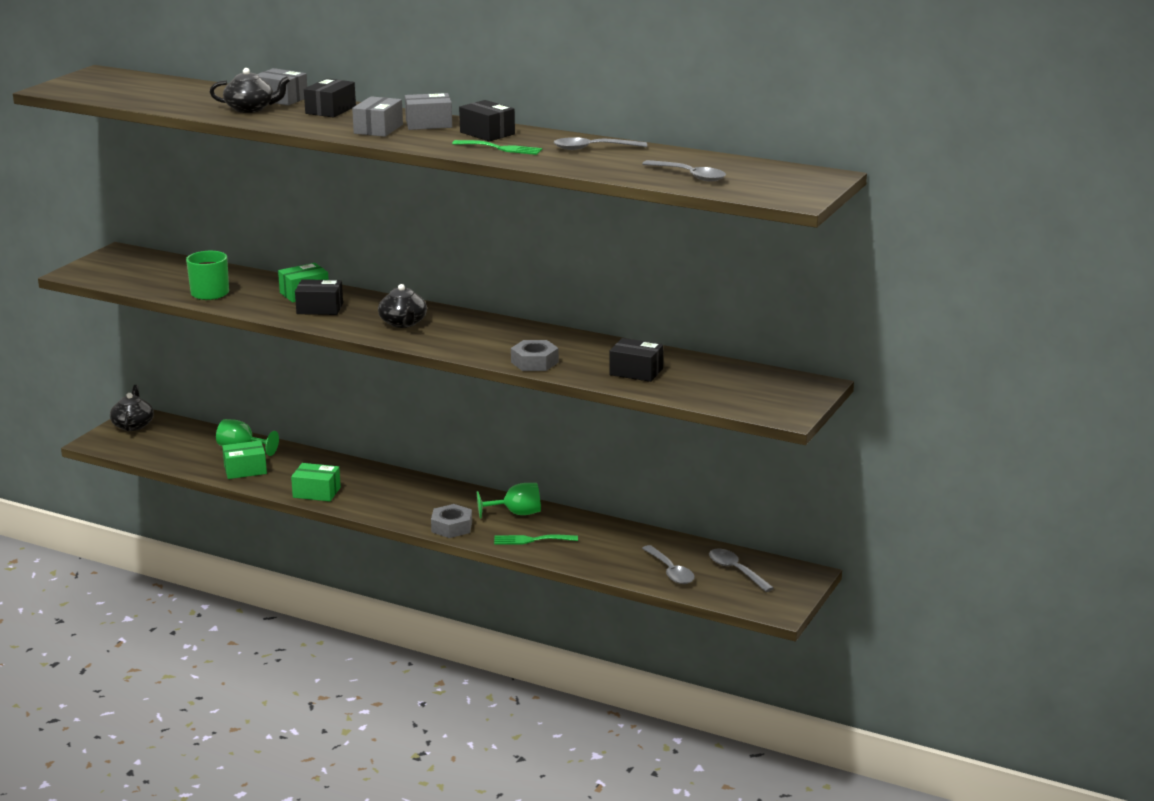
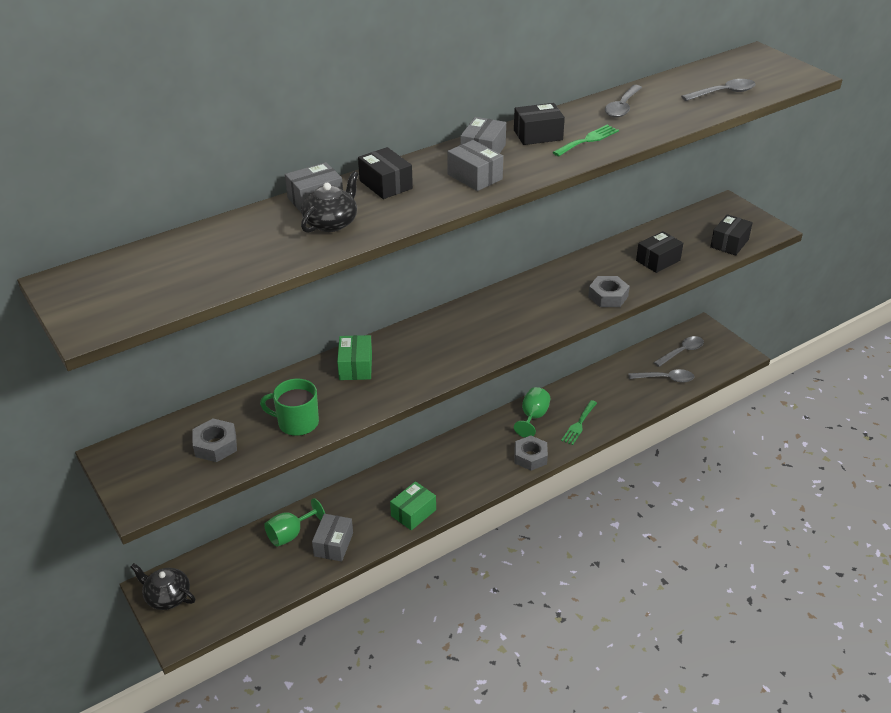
camera: 60 degrees left, 15 degrees up
green box [222,440,267,479] -> grey box [312,514,353,562]
black box [295,279,343,315] -> black box moved to [710,214,753,256]
black teapot [378,284,427,328] -> none
grey spoon [709,549,774,592] -> grey spoon turned 150 degrees clockwise [654,336,704,367]
none -> grey nut [192,418,237,462]

